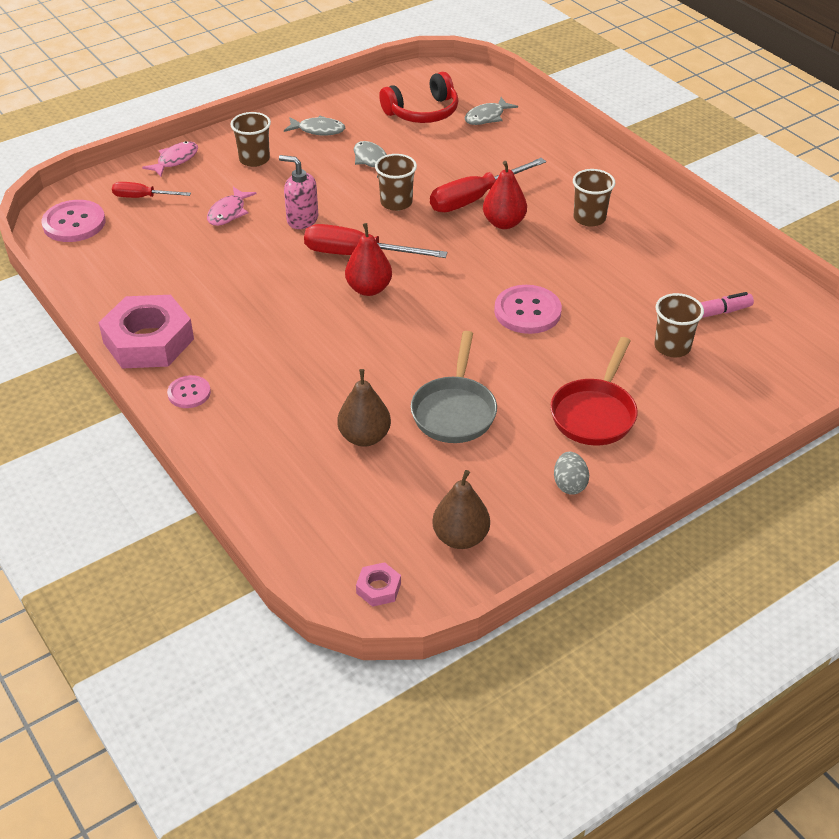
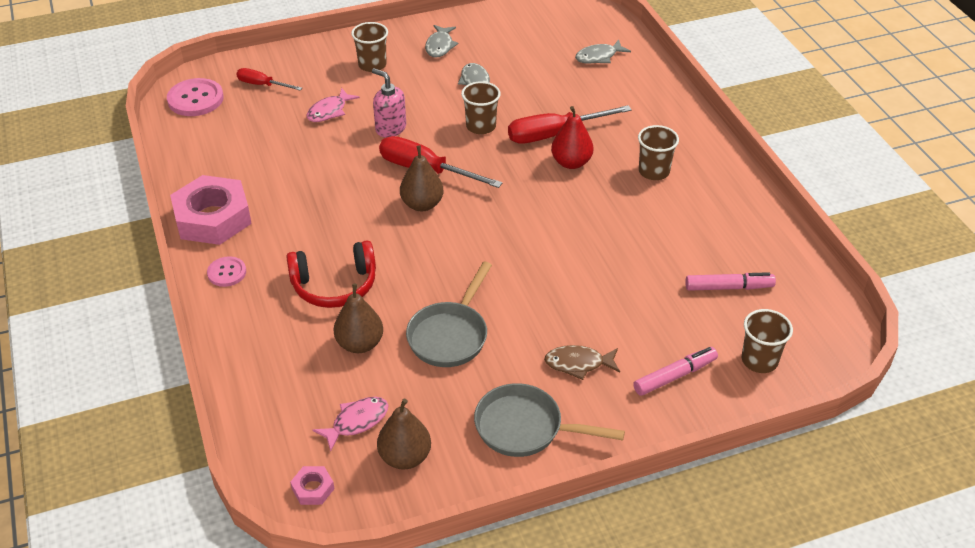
camera: 15 degrees right, 0 degrees up
pink fish [142,141,198,177] -> pink fish moved to [313,397,388,452]
grey fish [284,115,345,136] -> grey fish turned 75 degrees clockwise [425,25,458,57]
red pear [345,223,392,296] -> brown pear [400,145,443,211]
red headphones [379,72,458,123] -> red headphones moved to [286,240,376,308]
pink button [494,285,562,334] -> none
red pan [550,337,638,446] -> brown fish [544,345,620,380]
grey egg [554,452,589,495] -> grey pan [474,383,625,457]
brown cup [654,293,704,357] -> brown cup moved to [742,309,793,373]
none -> pink marker [633,347,718,396]

